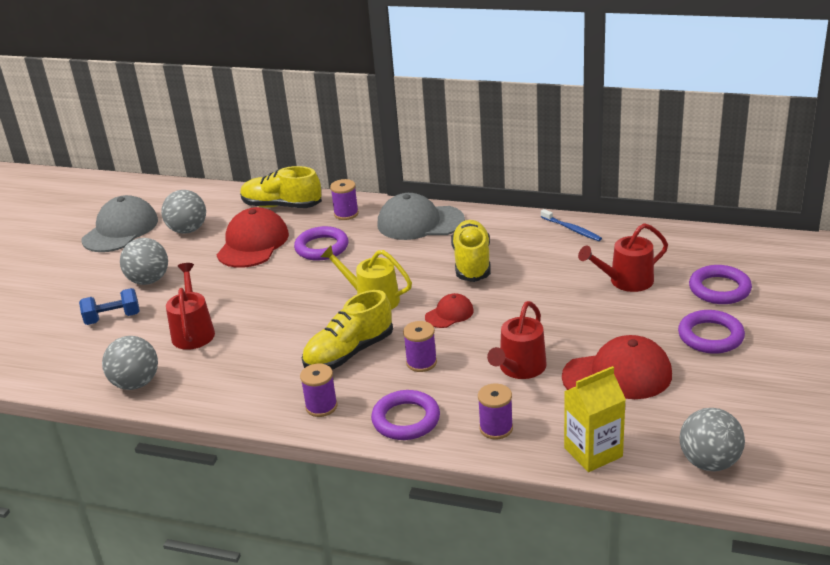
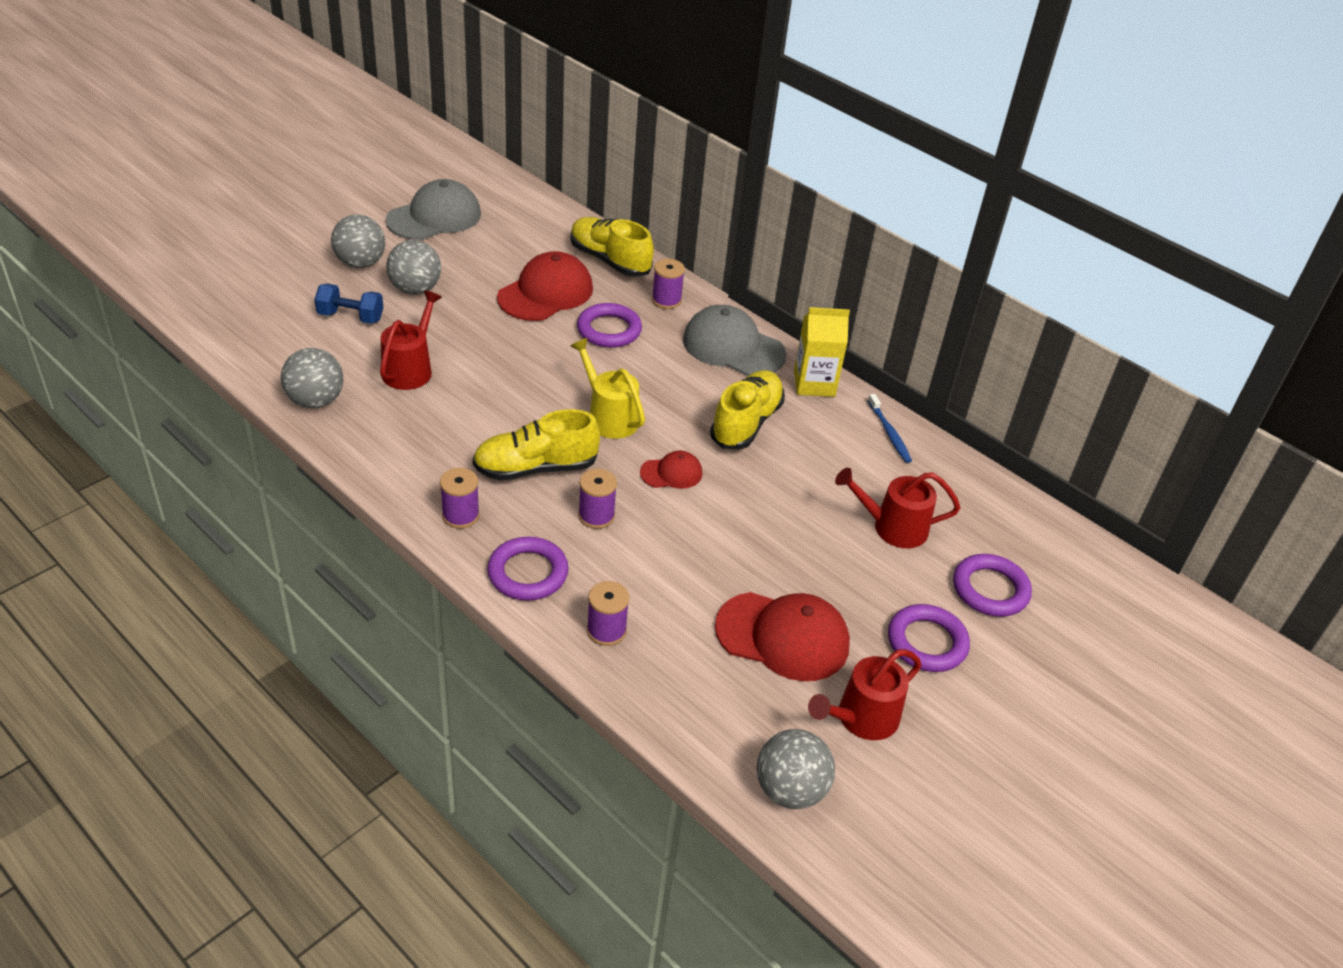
camera: 20 degrees right, 10 degrees up
grey ball [161,190,206,234] -> grey ball moved to [331,214,385,268]
red watering can [487,301,547,379] -> red watering can moved to [808,649,921,740]
yellow carton [564,366,626,472] -> yellow carton moved to [794,307,850,397]

